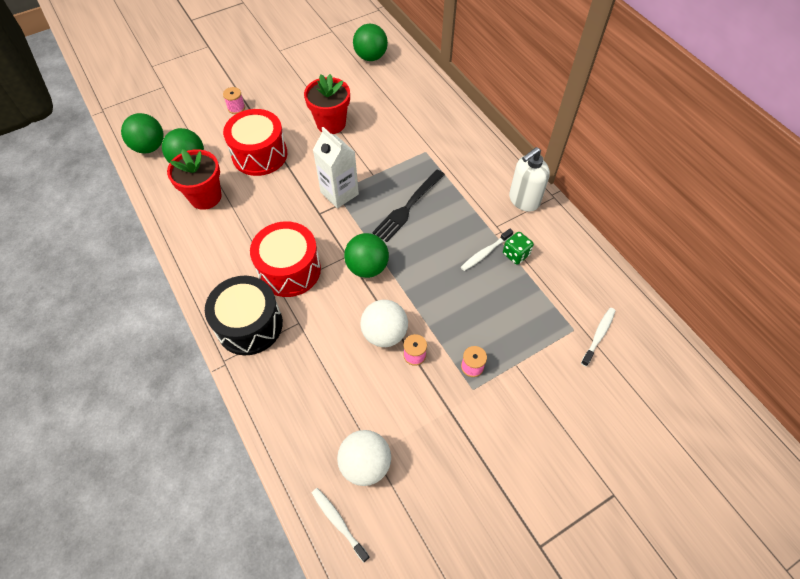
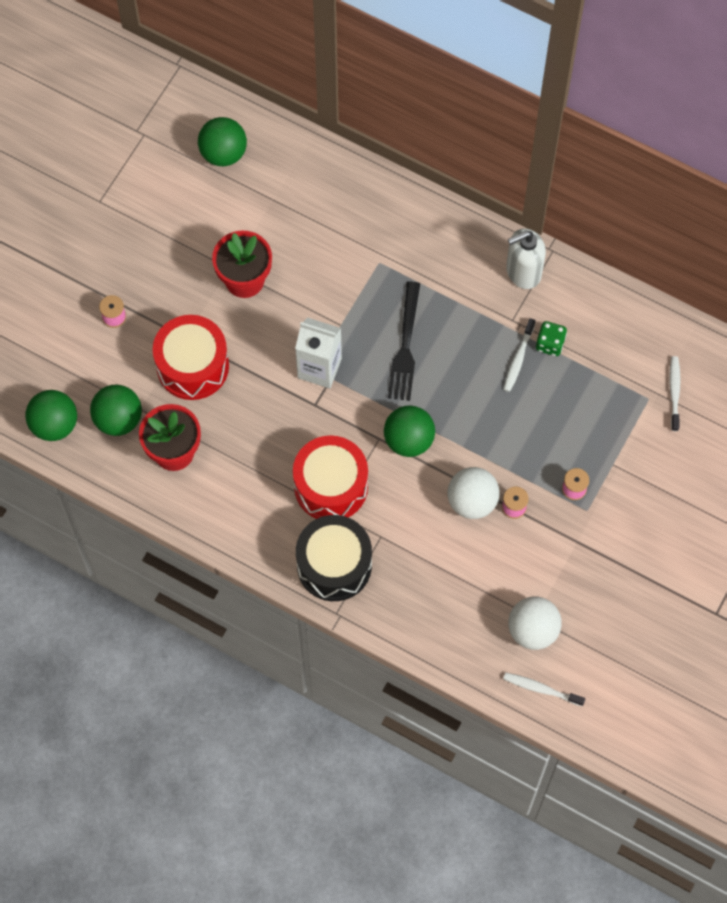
camera: 30 degrees left, 10 degrees up
white soap dispenser [509,147,550,212] -> white soap dispenser turned 45 degrees clockwise [506,228,546,289]

